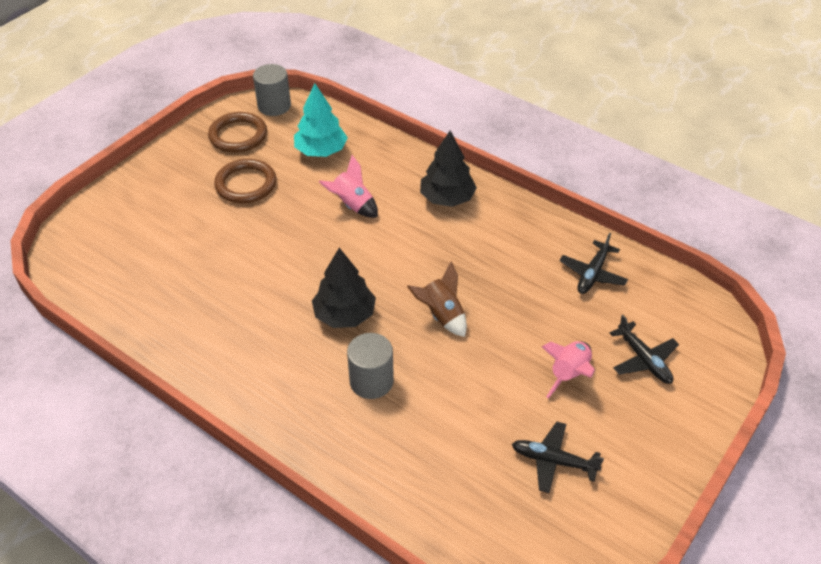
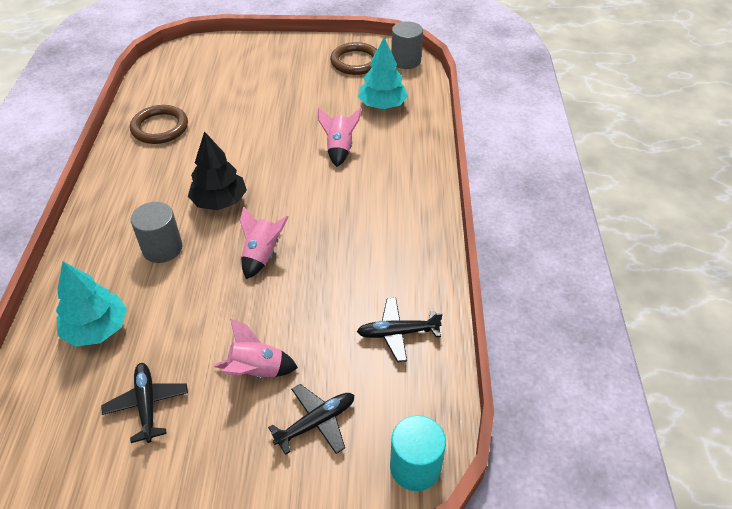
camera: 55 degrees right, 0 degrees up
brown ring [214,159,276,204] -> brown ring moved to [130,105,188,144]
brown rocket [407,261,467,337] -> pink rocket [240,206,288,279]
black tree [420,131,477,207] -> none
black plane [610,315,679,384] -> black plane turned 150 degrees counterclockwise [268,384,354,455]
none -> turquoise tree [56,261,127,347]
none -> turquoise cylinder [390,415,446,491]

